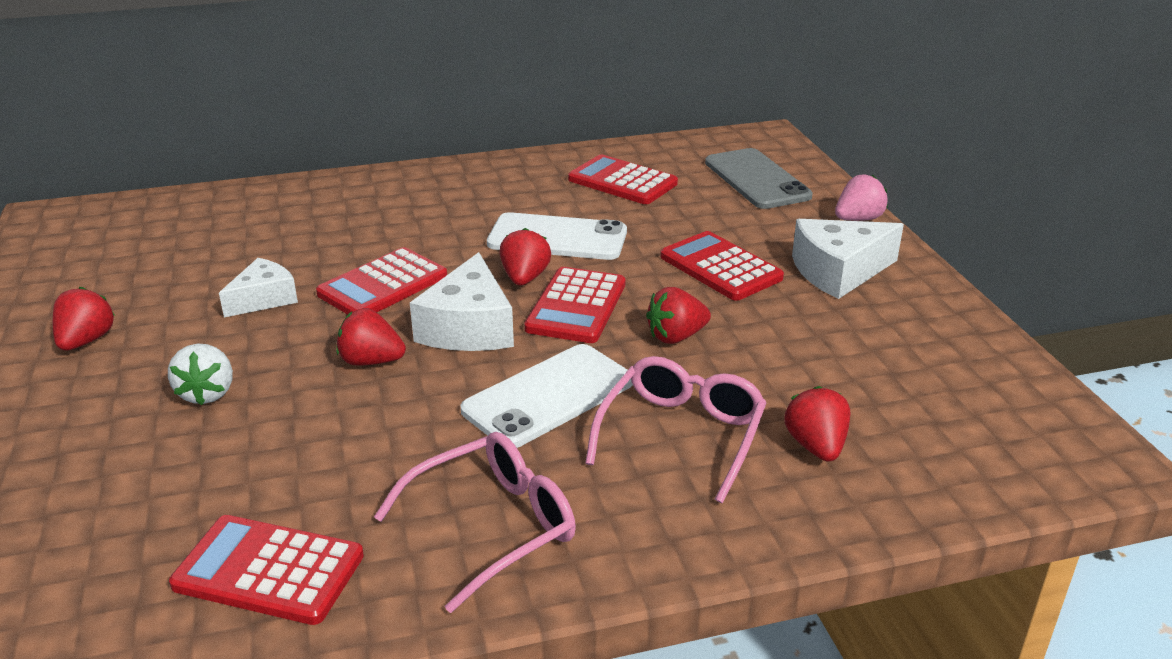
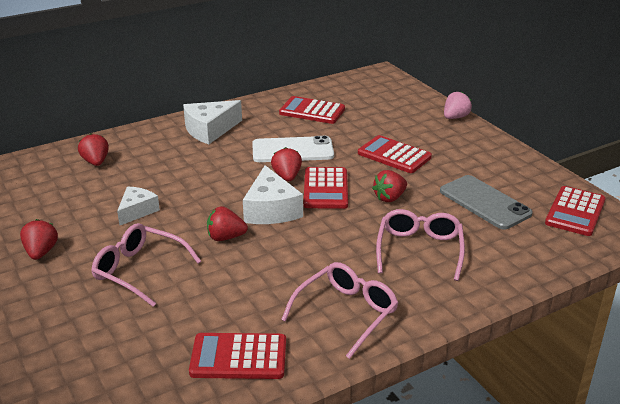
camera: 15 degrees left, 0 degrees up
white strawberry [168,344,233,405] -> pink glasses [91,223,201,307]
red calculator [316,247,447,315] -> red calculator moved to [545,186,606,236]
white phone [460,344,633,448] -> none
grey phone [705,148,813,209] -> grey phone moved to [440,175,533,230]
red strawberry [785,386,850,462] -> red strawberry moved to [78,133,109,166]
white cheese [792,219,904,299] -> white cheese moved to [183,100,242,144]

